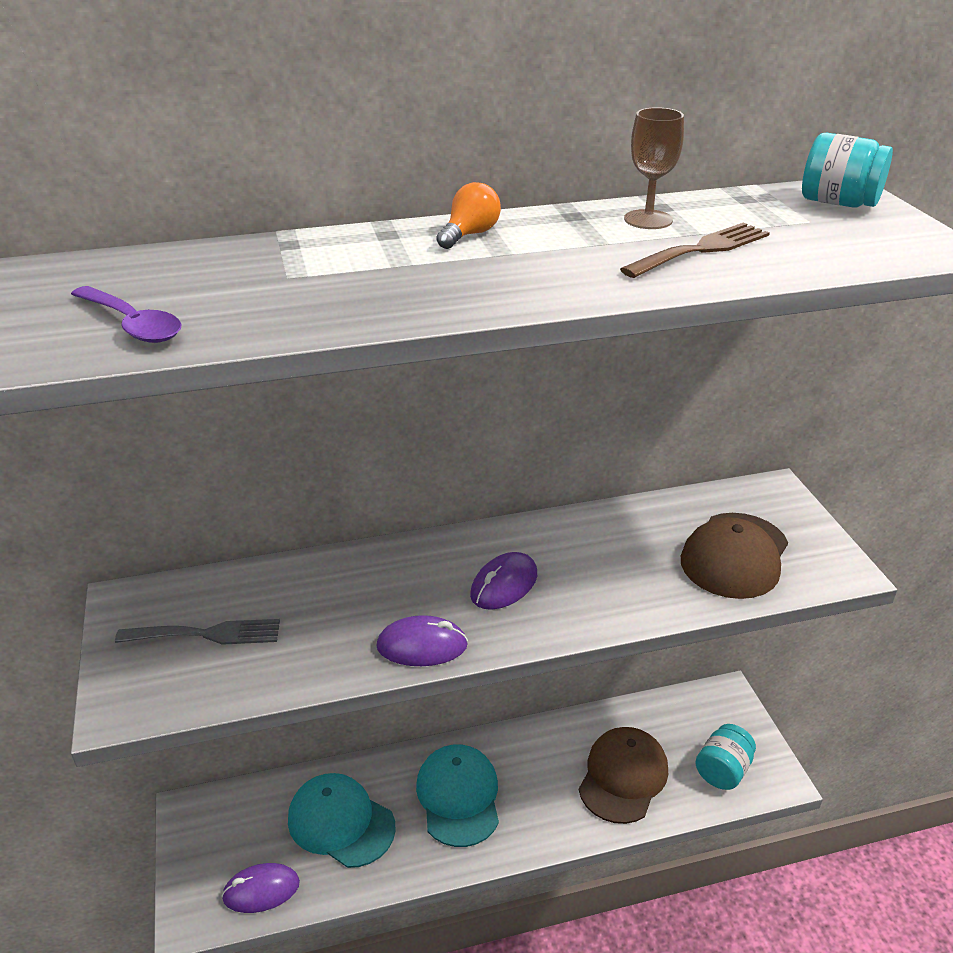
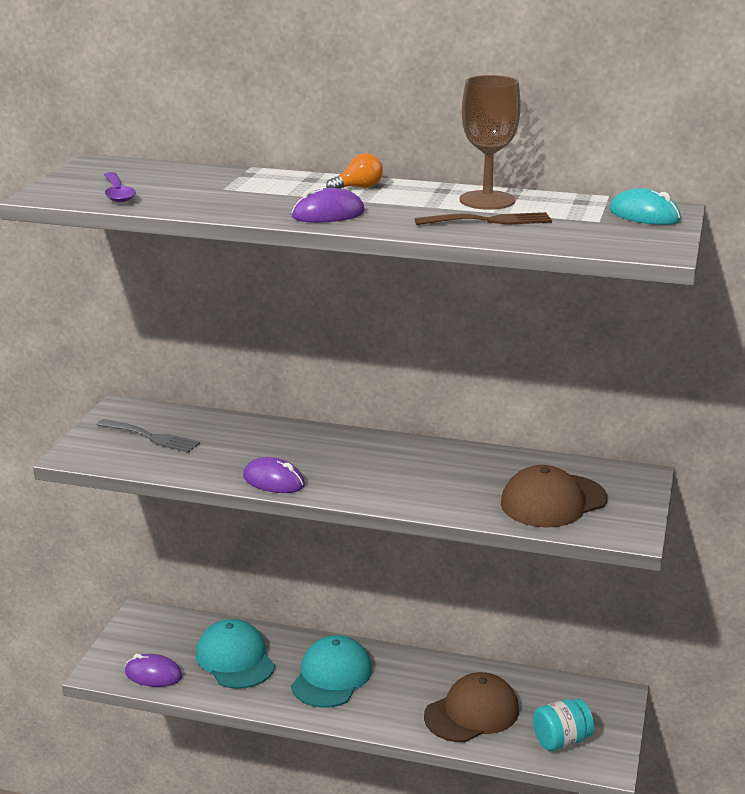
camera: 30 degrees right, 10 degrees down
purple mouse [470,552,537,610] -> purple mouse moved to [291,188,365,222]
brown goblet [624,107,684,229] -> brown goblet [459,75,521,210], size x1.56
turquoise jar [802,132,893,208] -> turquoise mouse [609,188,681,225]

